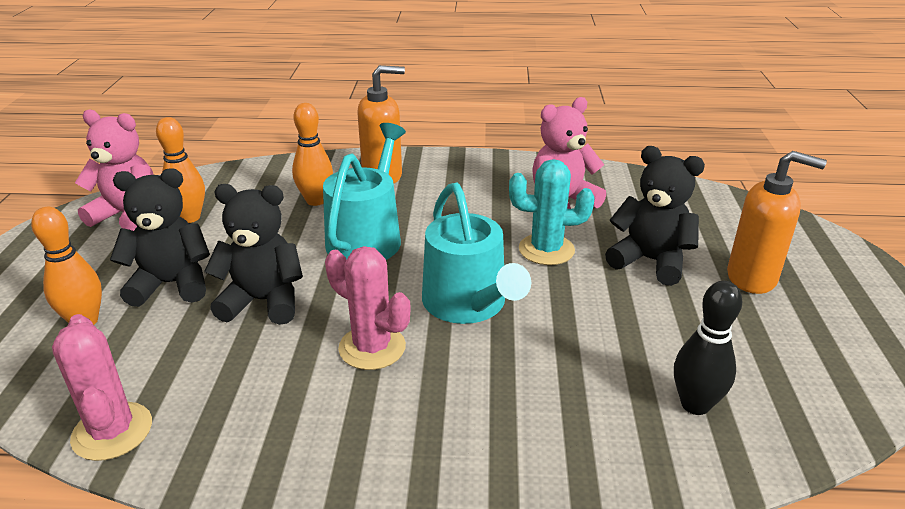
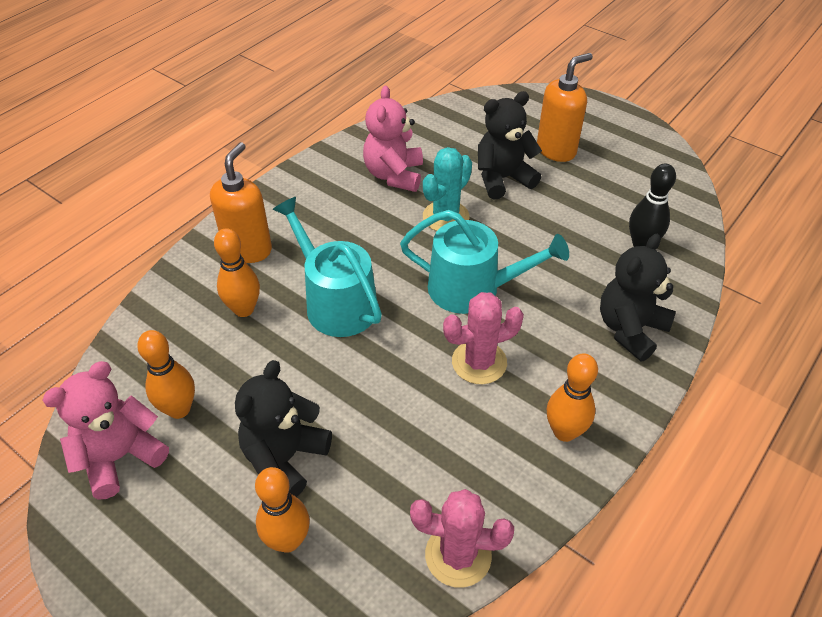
camera: 55 degrees left, 15 degrees up
black teddy bear [204,184,303,325] -> black teddy bear moved to [600,234,676,361]
none -> orange bowling pin [547,353,598,442]

